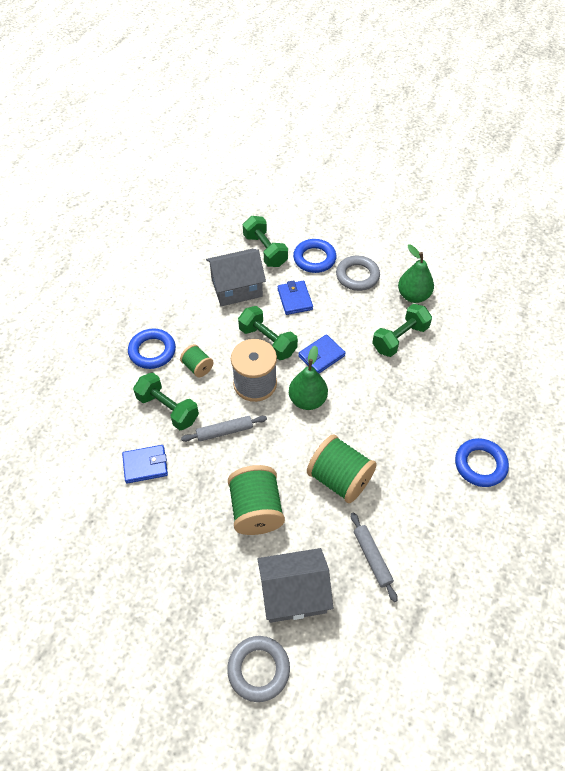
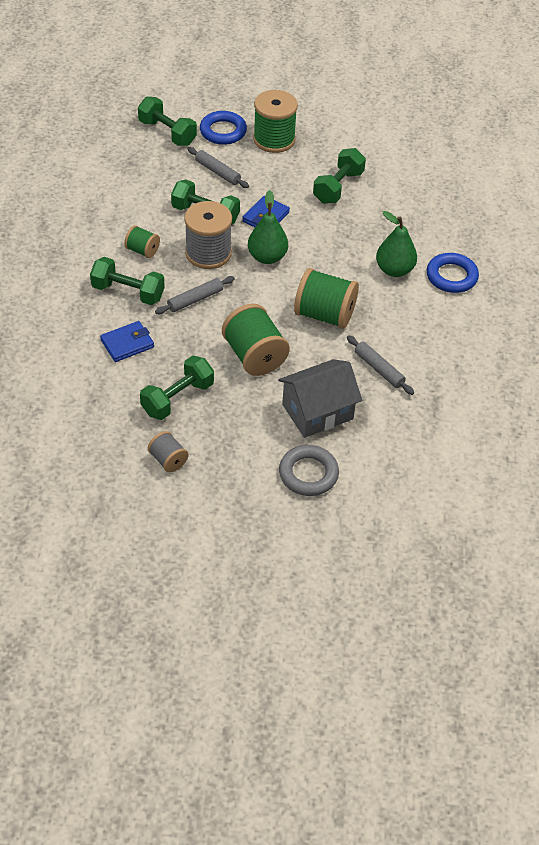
camera: 20 degrees left, 5 degrees down
blue ring [128,328,176,369] -> none
grey house [206,249,266,306] -> none
blue wallet [278,281,313,315] -> grey rolling pin [188,147,249,188]
grey ring [336,256,380,291] -> green spool [253,90,298,153]
green pear [398,245,434,303] -> green pear moved to [376,211,417,277]
none -> green dumbbell [140,355,214,420]
none -> grey spool [148,431,188,472]

